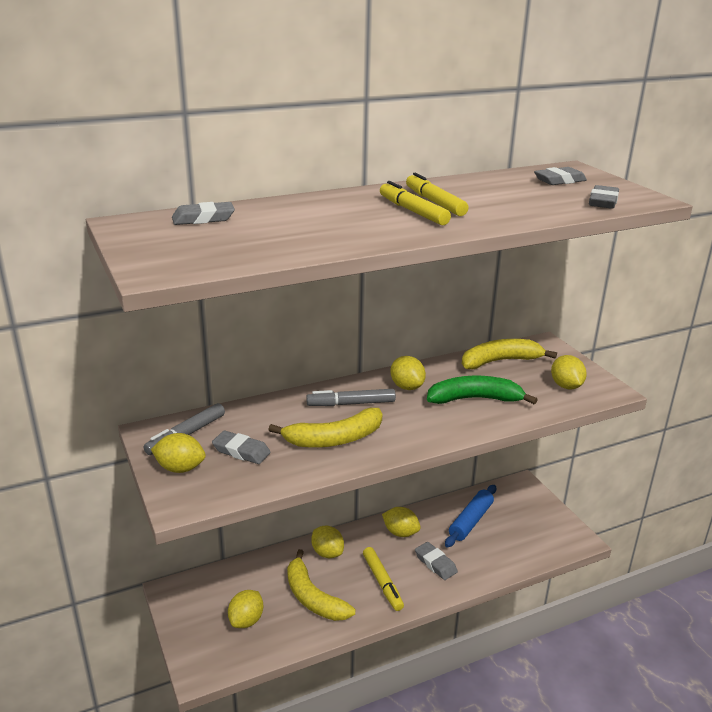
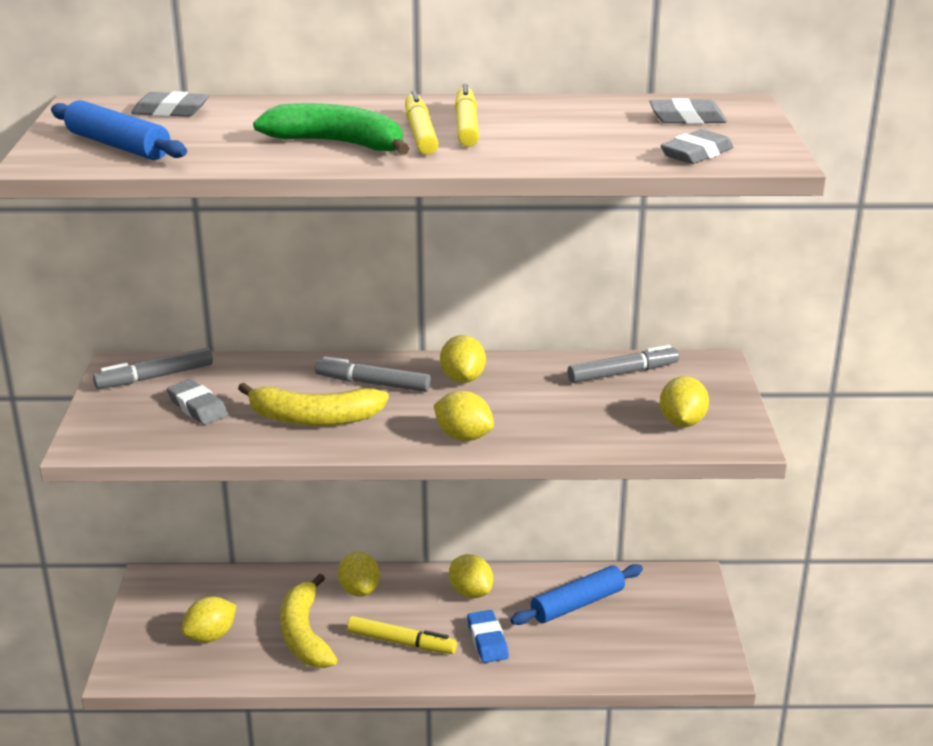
camera: 25 degrees right, 0 degrees up
yellow lemon [151,433,206,473] -> yellow lemon moved to [434,391,494,441]
yellow marker [363,547,404,611] -> yellow marker turned 75 degrees counterclockwise [347,616,457,654]
grey eraser [415,542,458,580] -> blue eraser [467,610,509,663]
green banana [427,376,538,405] -> green banana moved to [253,103,410,155]
yellow banana [462,339,557,369] -> grey marker [567,345,679,383]
none -> blue rolling pin [51,100,187,160]

